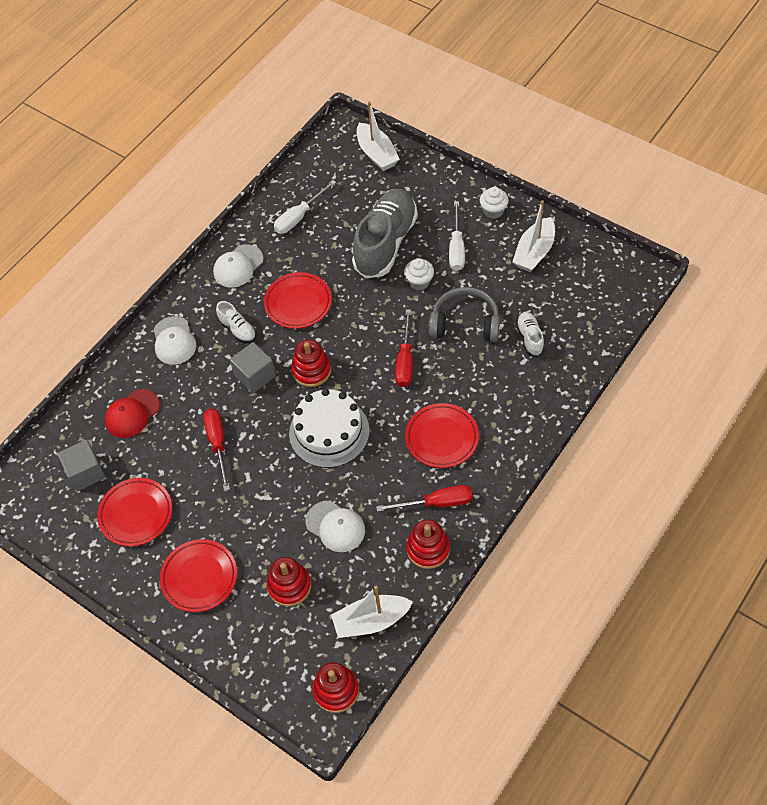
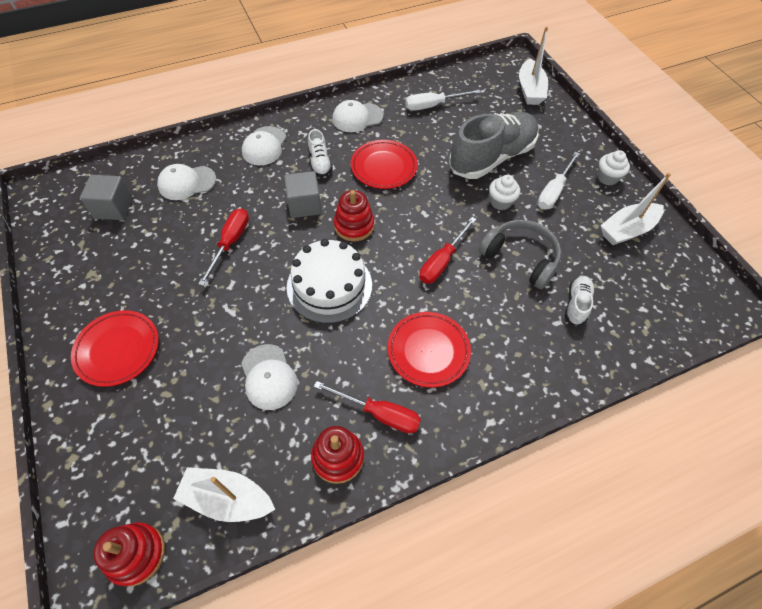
camera: 25 degrees right, 0 degrees up
red plate [97,478,172,547] -> none
red cap [105,389,160,438] -> white cap [157,164,216,200]
red stacking toy [267,557,311,607] -> none

